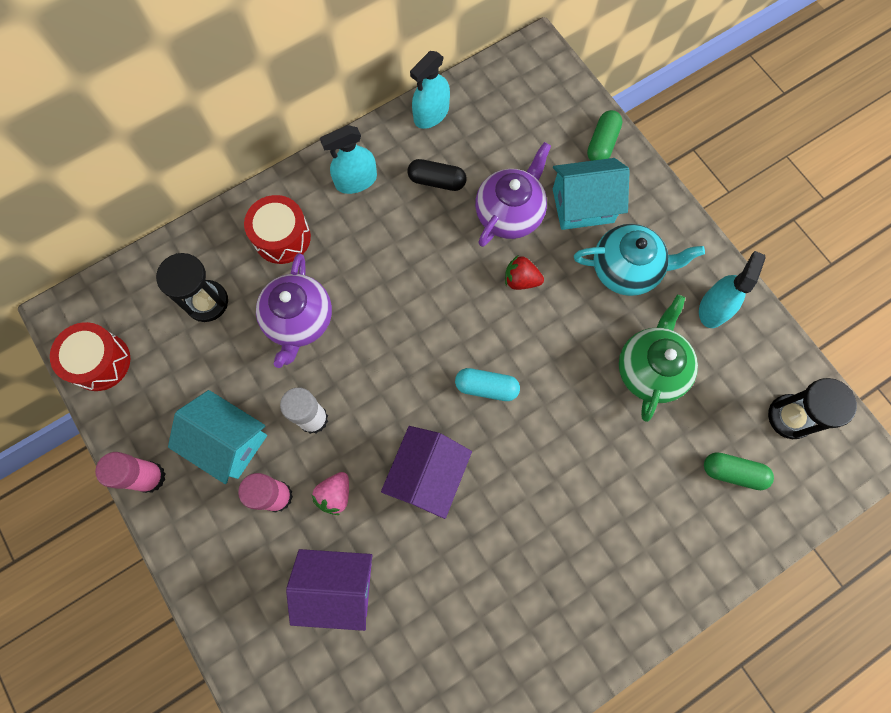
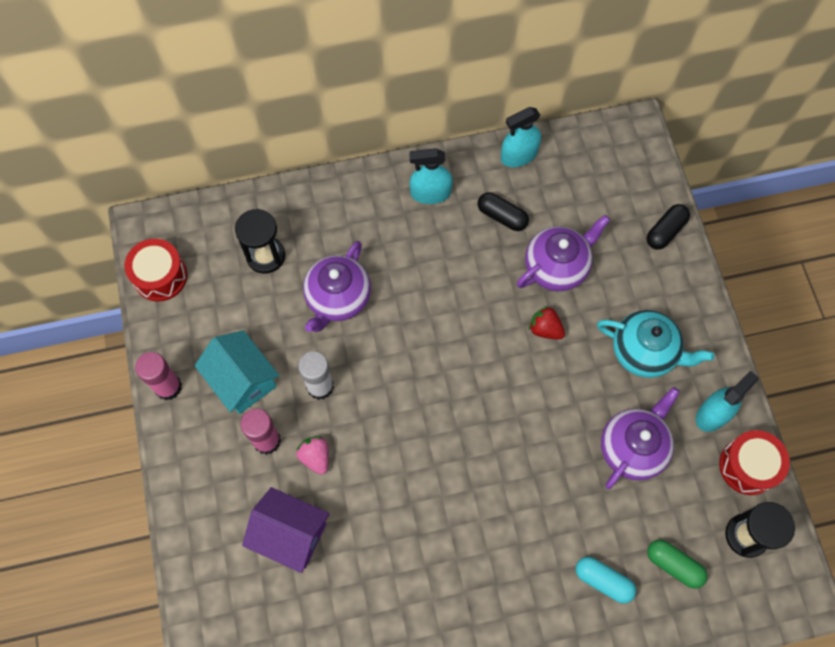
camera: 20 degrees right, 5 degrees down
red drum [244,195,311,264] -> red drum moved to [719,430,790,495]
pink strawberry [312,472,349,515] -> pink strawberry turned 105 degrees clockwise [296,436,329,475]
purple house [381,426,472,519] -> none
turquoise capsule [455,368,520,401] -> turquoise capsule moved to [576,557,636,604]
turquoise house [553,158,630,230] -> none
green capsule [587,110,622,161] -> black capsule [647,204,690,250]
green teapot [619,295,698,422] -> purple teapot [601,387,680,489]

